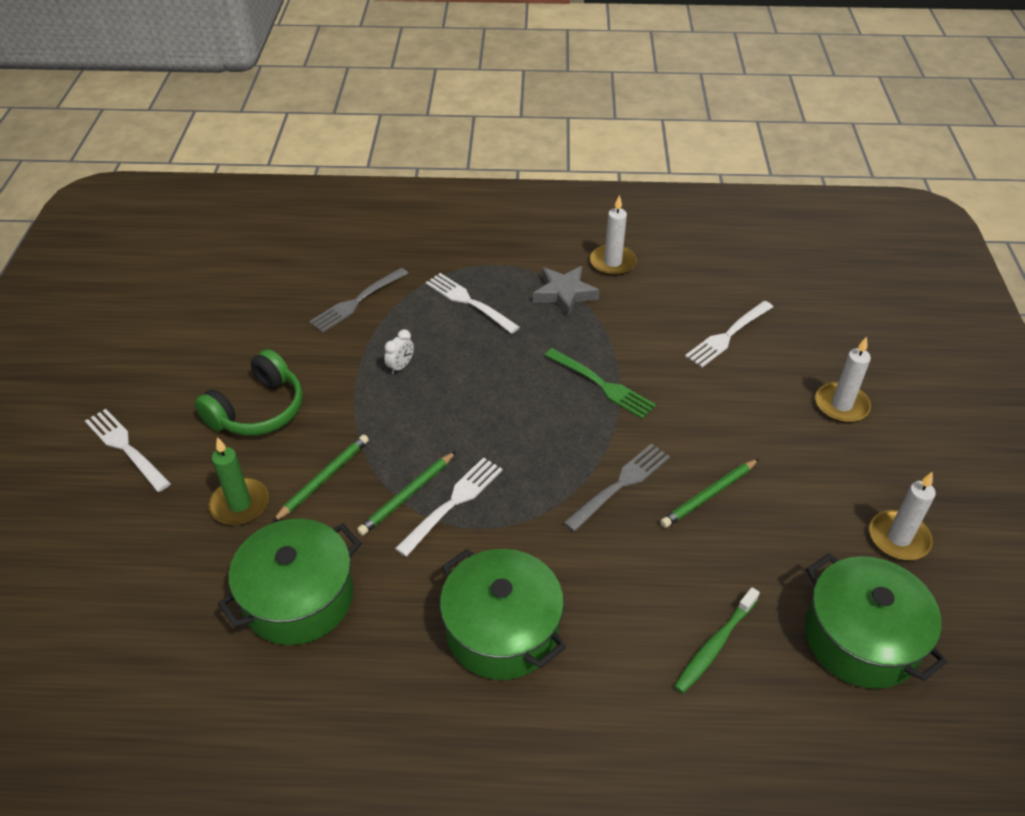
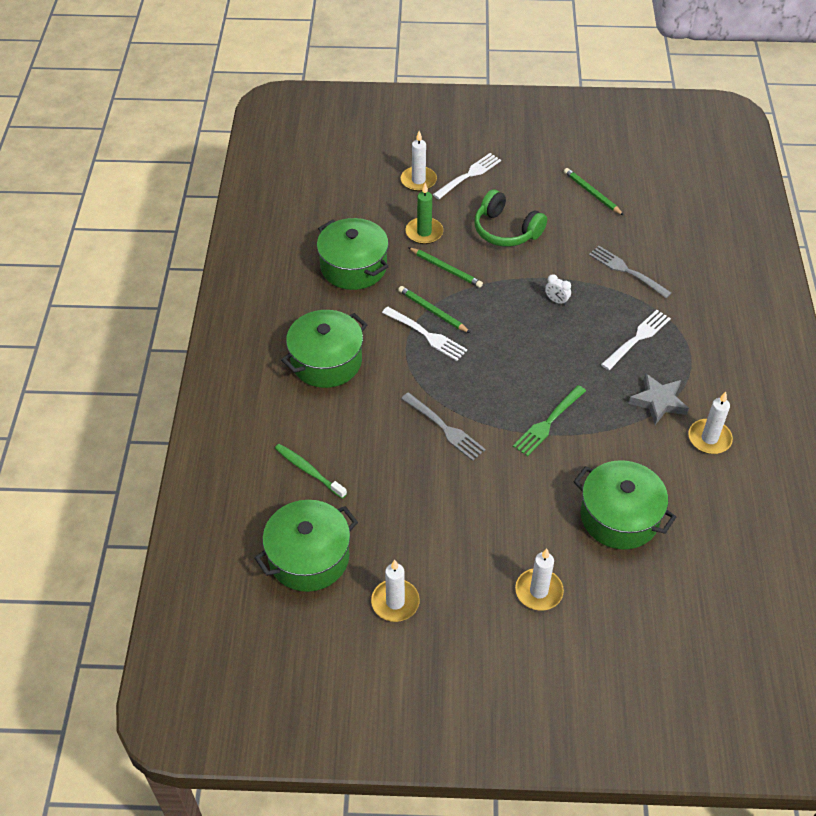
camera: 90 degrees right, 5 degrees up
green pencil [660,459,759,528] -> green pencil moved to [564,168,624,215]
white fork [685,301,773,367] -> green pot [573,460,676,550]
none -> white candle [401,131,437,191]

